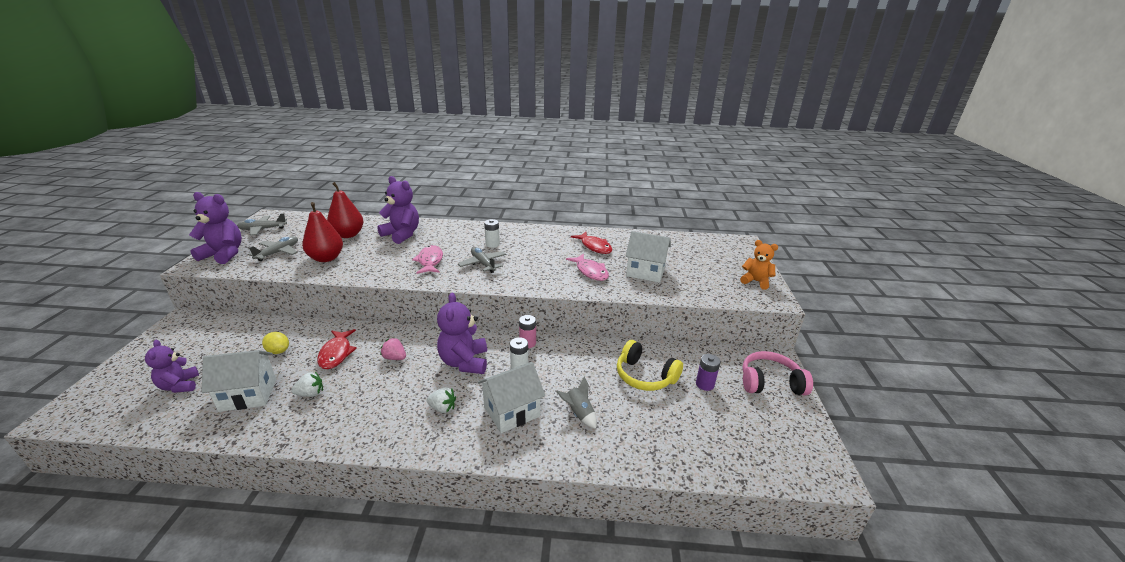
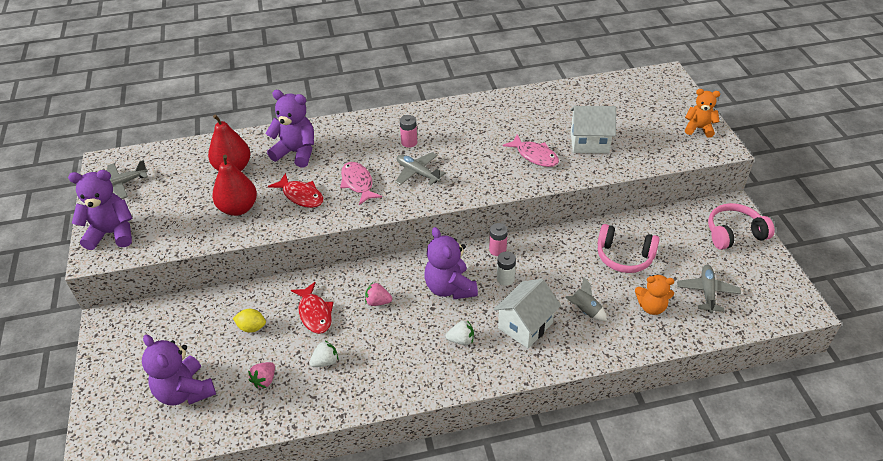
camera: 15 degrees left, 15 degrees up
purple teddy bear [145,340,199,393] -> purple teddy bear [142,334,216,406], size x1.53
white house [202,350,276,412] -> pink strawberry [248,362,275,388]
grey plane [248,236,298,261] -> grey plane moved to [677,265,741,313]
white battery [484,219,500,248] -> pink battery [400,115,417,148]
red fish [571,232,613,254] -> red fish moved to [268,173,323,208]
yellow headphones [617,340,683,391] -> pink headphones [597,224,660,273]
purple battery [696,354,720,391] -> none
none -> orange teddy bear [635,274,675,315]

